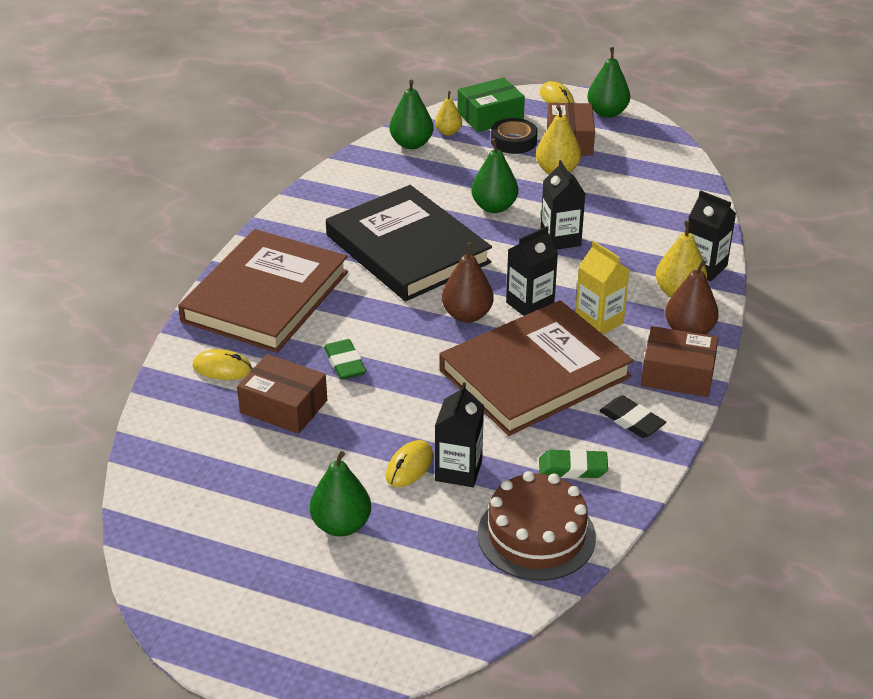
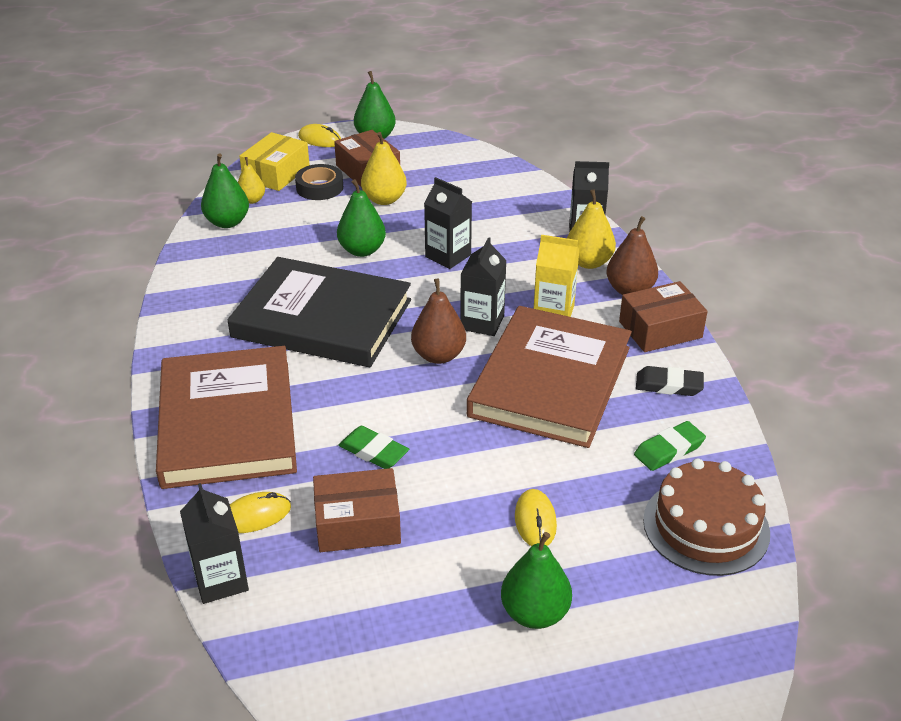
camera: 35 degrees left, 0 degrees up
black carton [435,382,484,487] -> black carton moved to [180,483,249,604]
green box [458,77,525,132] -> yellow box [239,132,310,191]

